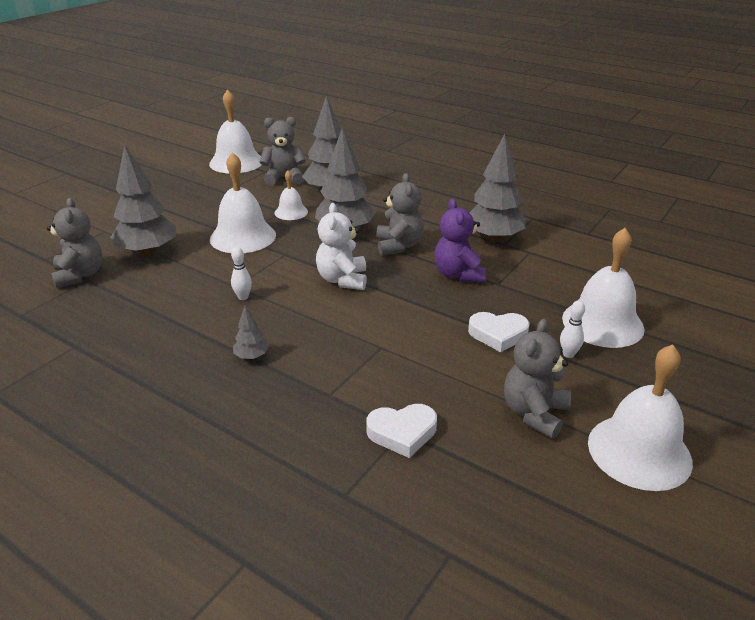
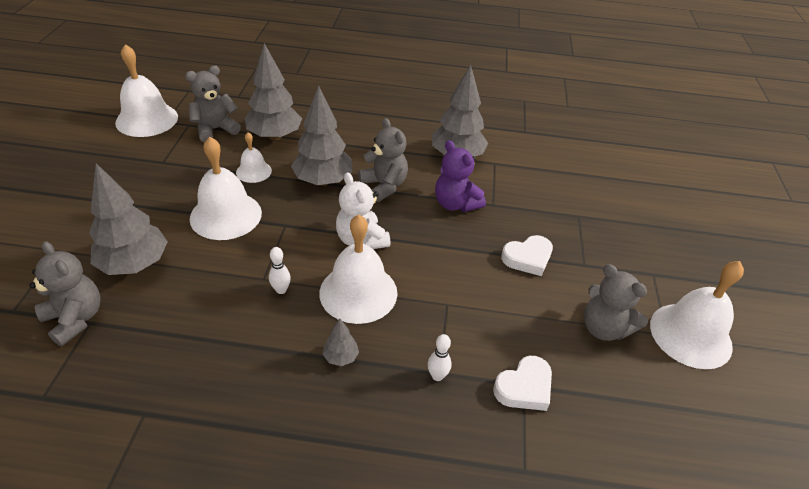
camera: 30 degrees left, 10 degrees up
grey teddy bear [504,319,571,439] -> grey teddy bear turned 45 degrees counterclockwise [584,264,648,341]
white bowling pin [560,300,585,358] -> white bowling pin moved to [428,334,452,381]
white bell [562,228,645,348] -> white bell moved to [319,215,398,324]

